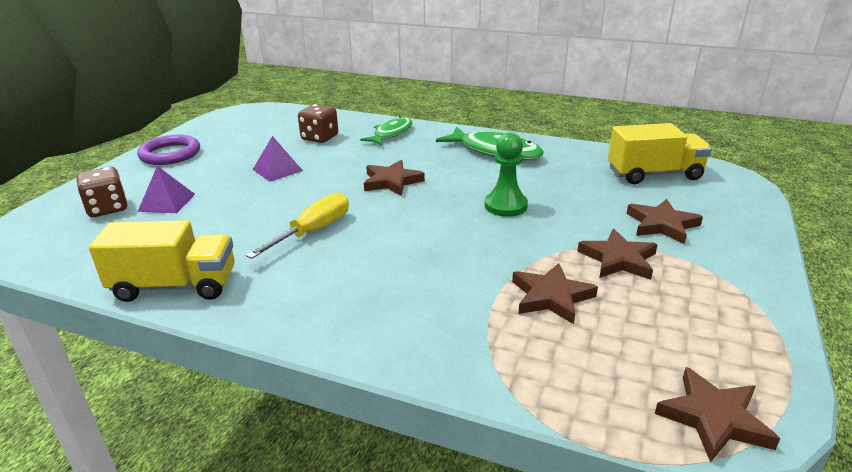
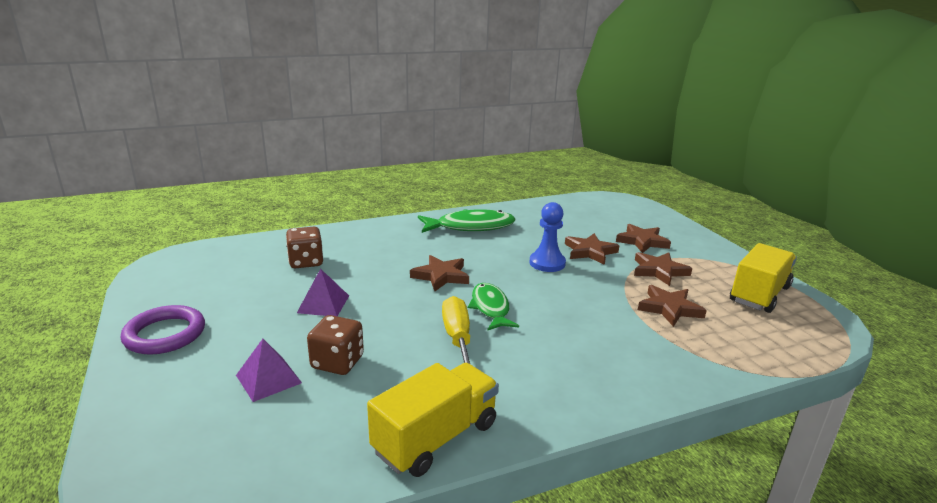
camera: 45 degrees left, 5 degrees down
brown dice [77,167,127,217] -> brown dice moved to [307,315,364,375]
green fish [360,117,413,146] -> green fish moved to [468,283,519,331]
green pawn [485,132,528,217] -> blue pawn [529,202,566,272]
yellow truck [608,123,712,184] -> yellow truck moved to [730,243,797,313]
brown star [655,367,780,463] -> brown star moved to [565,233,620,265]

